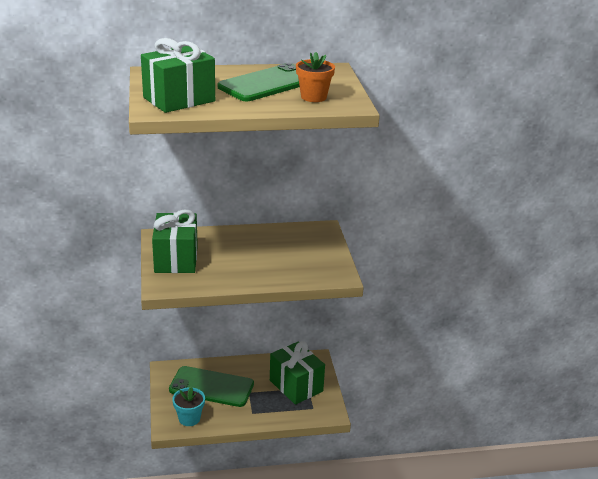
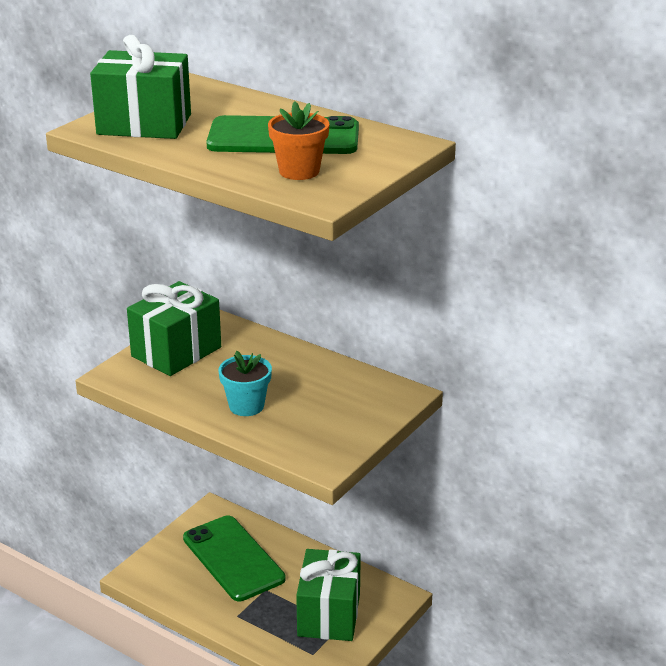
camera: 45 degrees right, 0 degrees up
turquoise flower pot [172,386,205,426] -> turquoise flower pot moved to [218,351,272,416]

